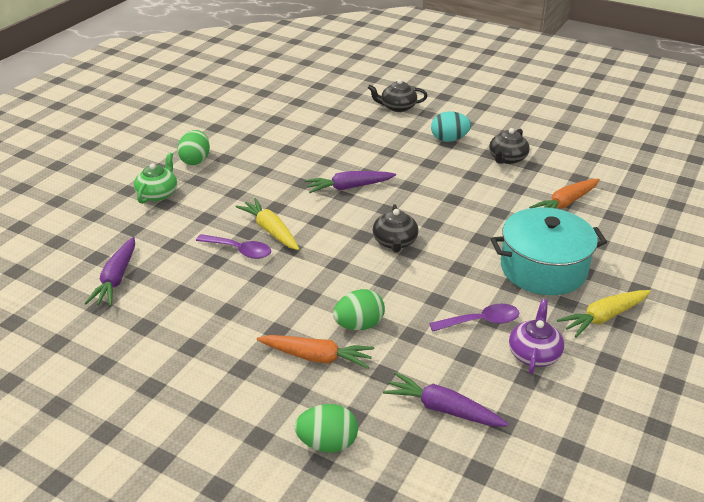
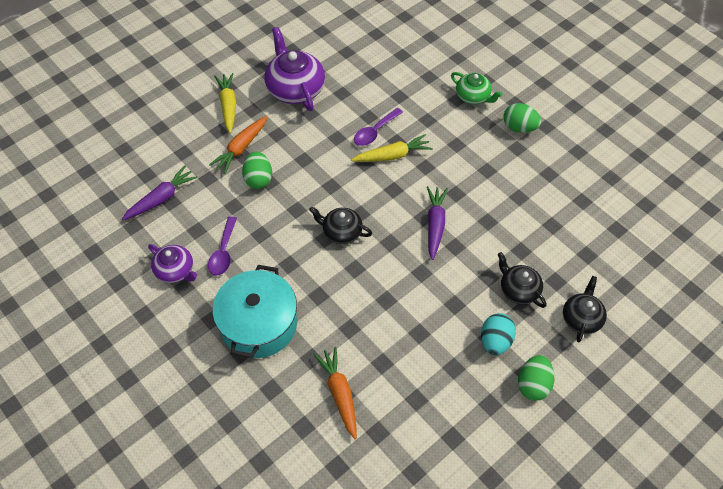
camera: 110 degrees right, 20 degrees up
purple carrot [85,237,135,306] -> none
green egg [294,404,358,453] -> green egg moved to [518,355,555,401]
black teapot [489,128,530,164] -> black teapot moved to [498,252,547,308]
yellow carrot [557,290,651,338] -> yellow carrot moved to [214,73,236,133]
none -> purple teapot [265,27,325,111]

